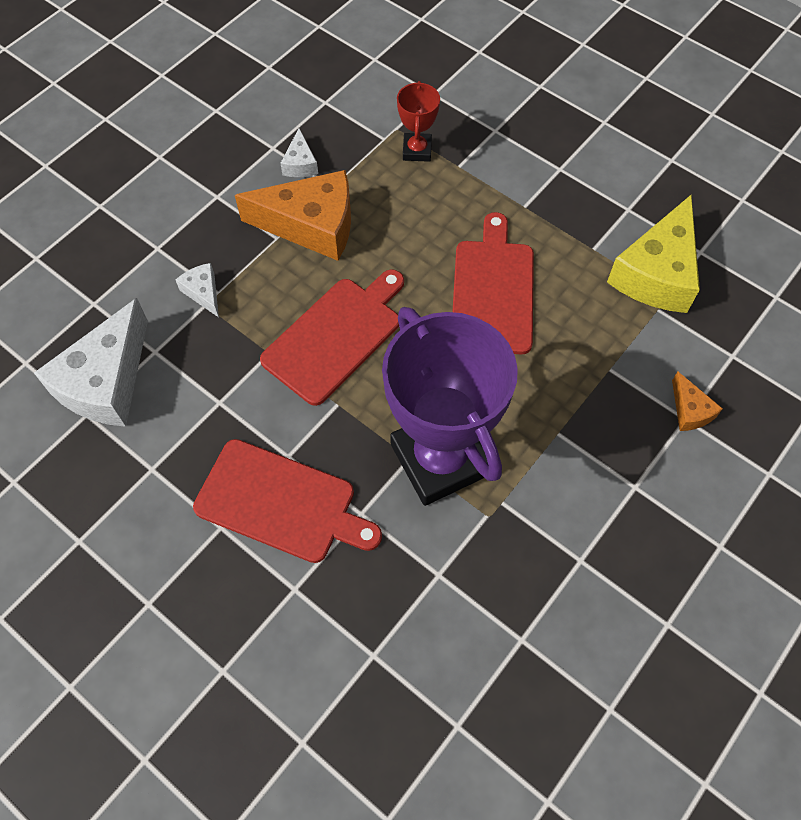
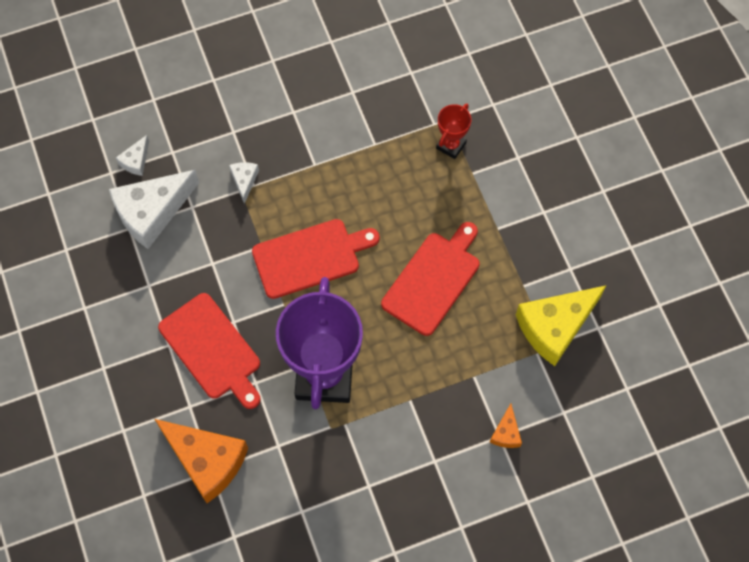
camera: 30 degrees right, 5 degrees up
orange cheese [235,170,351,261] -> orange cheese moved to [155,419,248,503]
white cheese [280,128,318,177] -> white cheese moved to [116,135,149,176]

